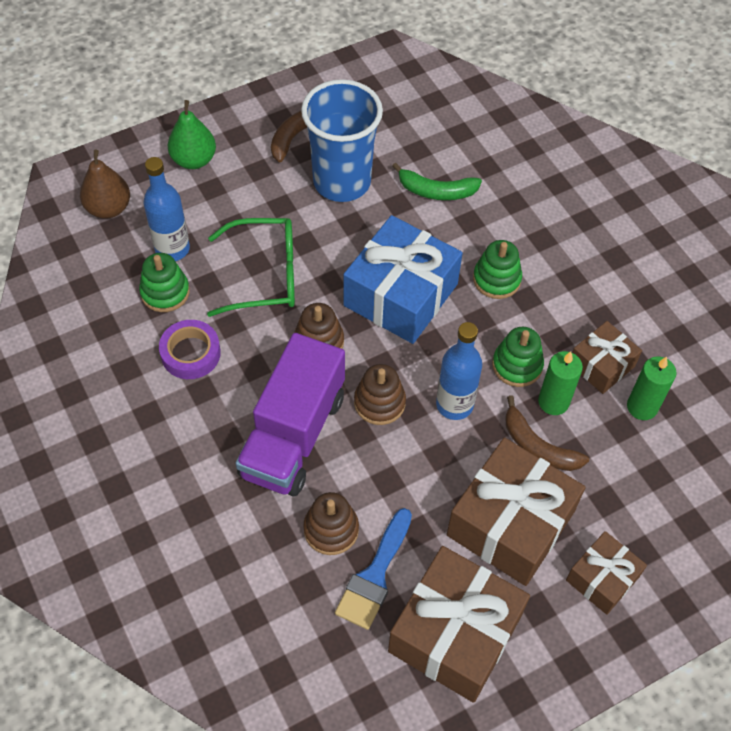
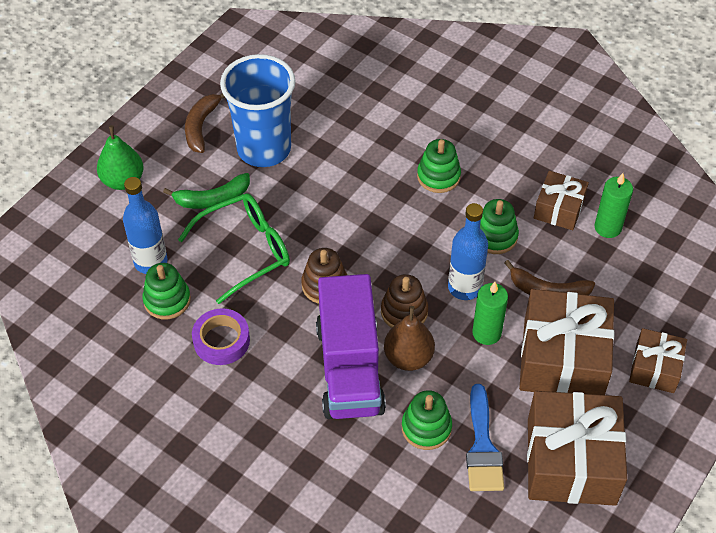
camera: 25 degrees left, 5 degrees down
brown pear [80,150,130,219] -> brown pear moved to [384,306,435,371]
brown stacking toy [303,492,359,555] -> green stacking toy [402,390,452,450]
blue gift [343,215,463,344] -> none
green banana [392,163,482,200] -> green banana moved to [163,173,250,209]
green candle [538,351,583,415] -> green candle moved to [472,282,508,345]

